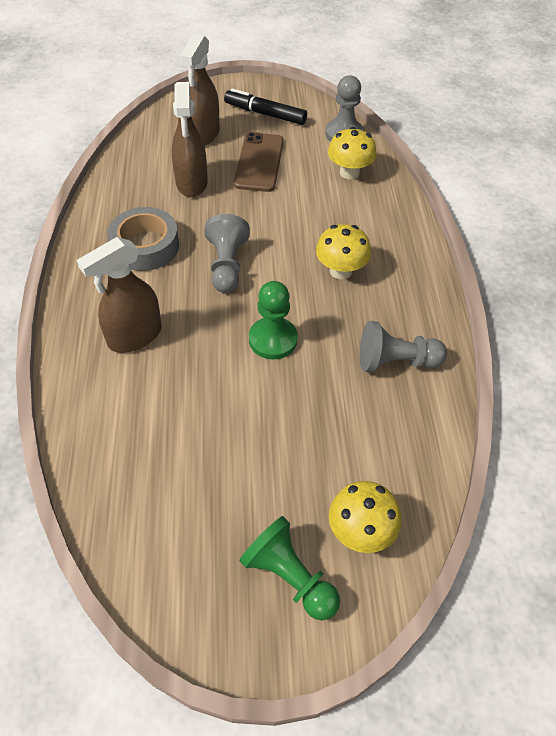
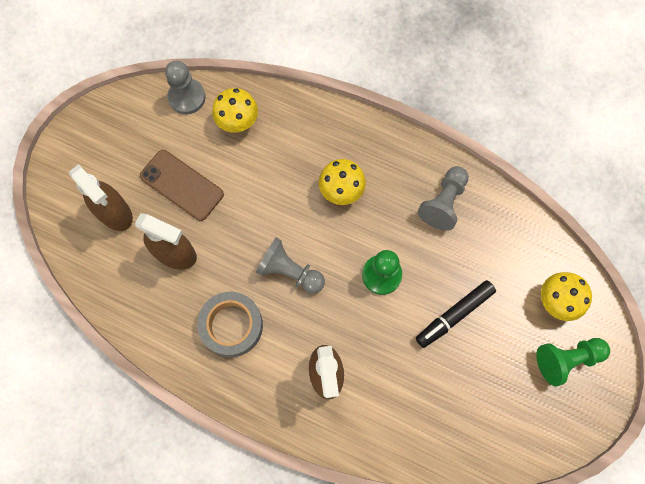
camera: 60 degrees left, 20 degrees up
black marker [224,88,307,125] -> black marker moved to [416,280,496,348]

